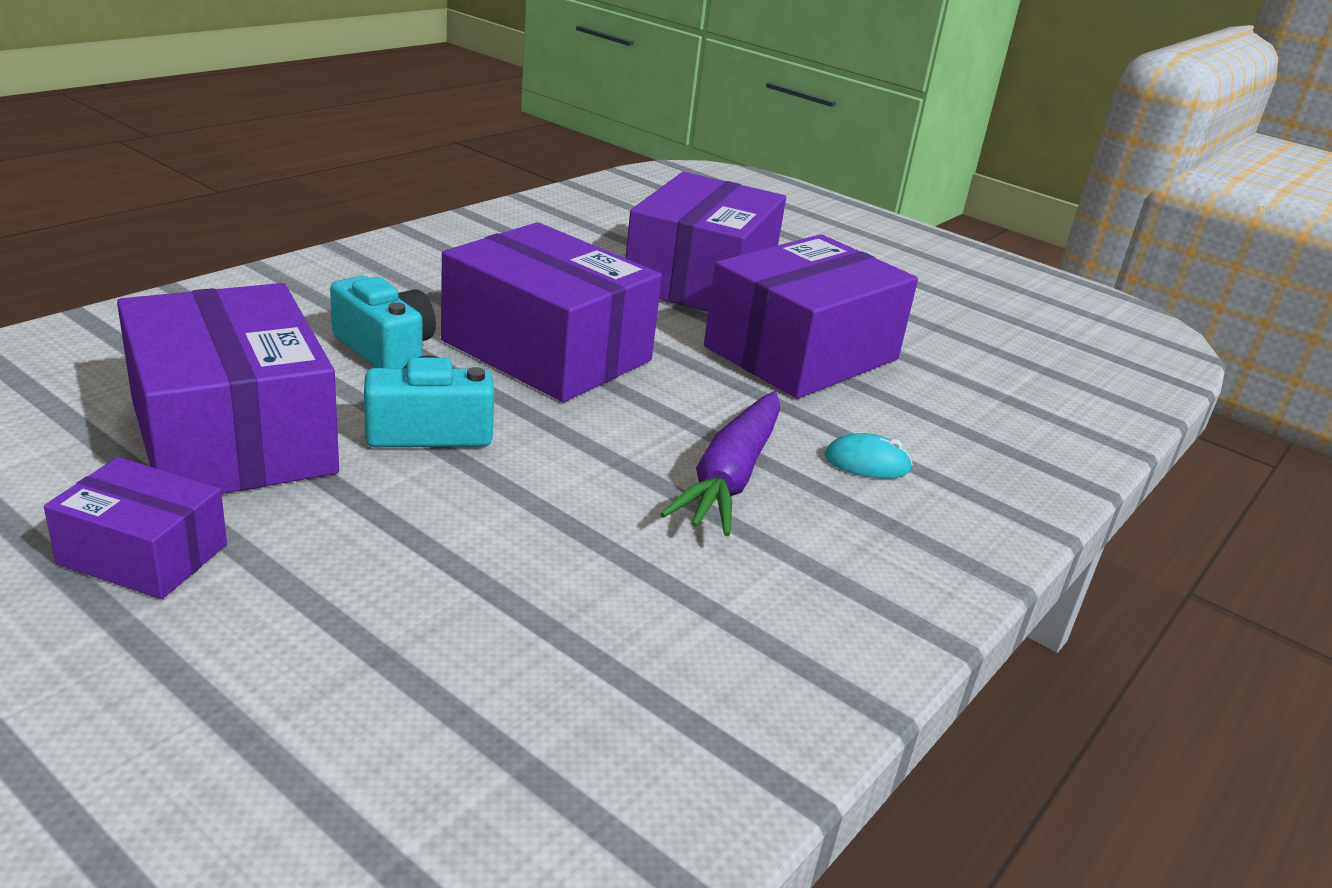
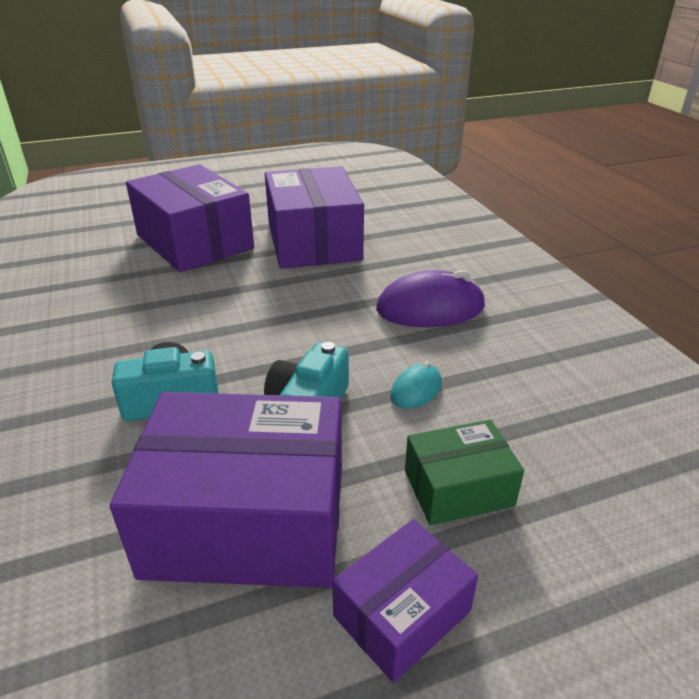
camera: 55 degrees left, 5 degrees up
purple box [441,222,662,402] -> none
purple carrot [660,391,780,536] -> purple mouse [376,270,485,327]
turquoise mouse [825,433,913,479] -> turquoise mouse moved to [390,361,442,409]
none -> green box [405,419,524,525]

